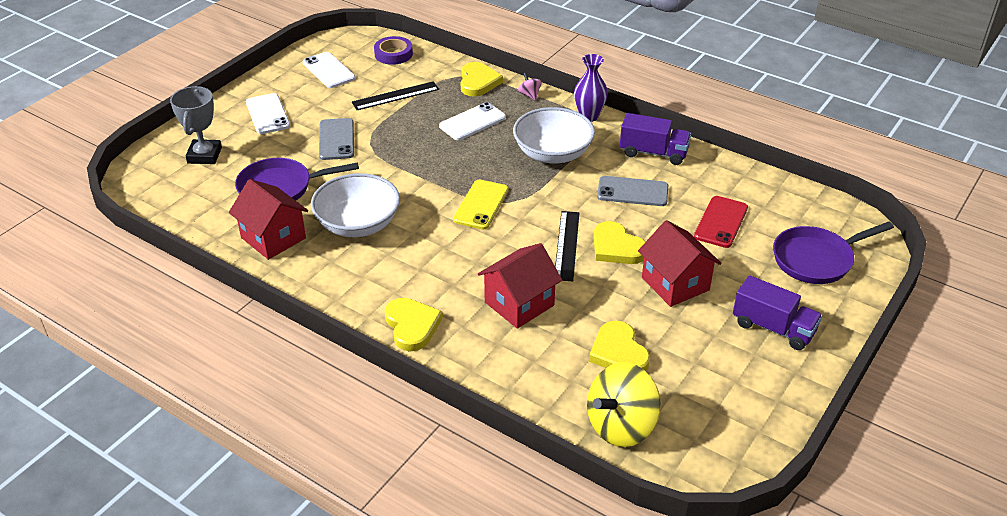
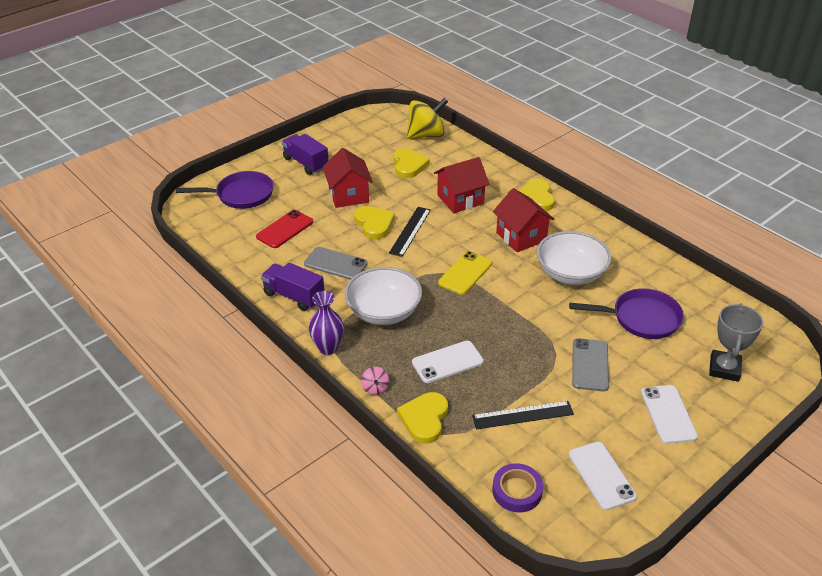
camera: 165 degrees left, 0 degrees up
red house [229,179,308,260] -> red house moved to [493,188,555,252]

